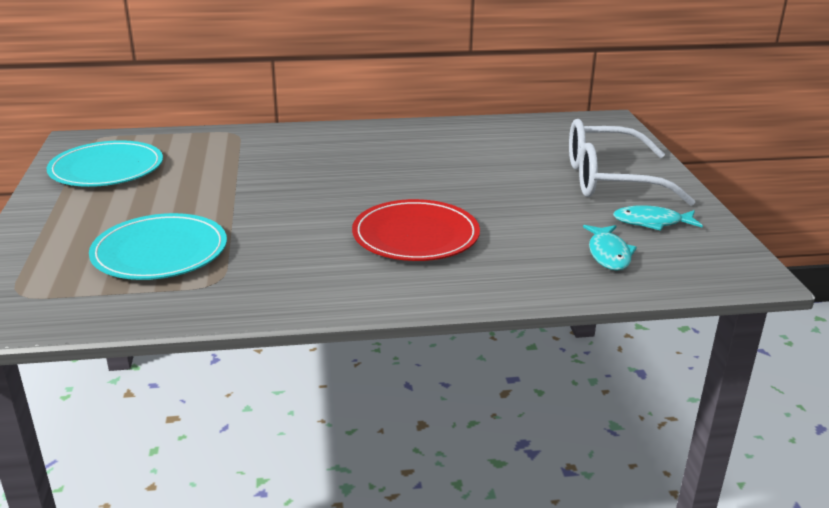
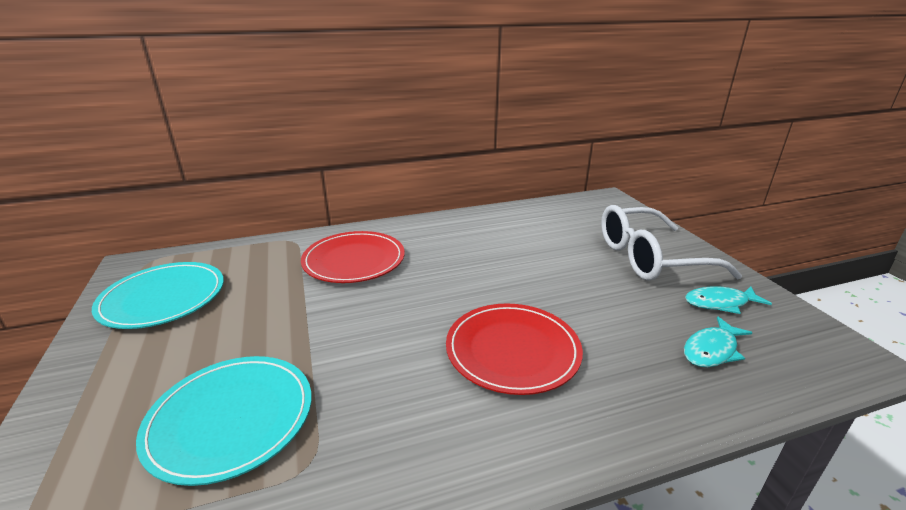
camera: 10 degrees left, 0 degrees up
turquoise fish [583,225,637,270] -> turquoise fish turned 60 degrees clockwise [684,316,752,367]
none -> red plate [301,231,405,283]

